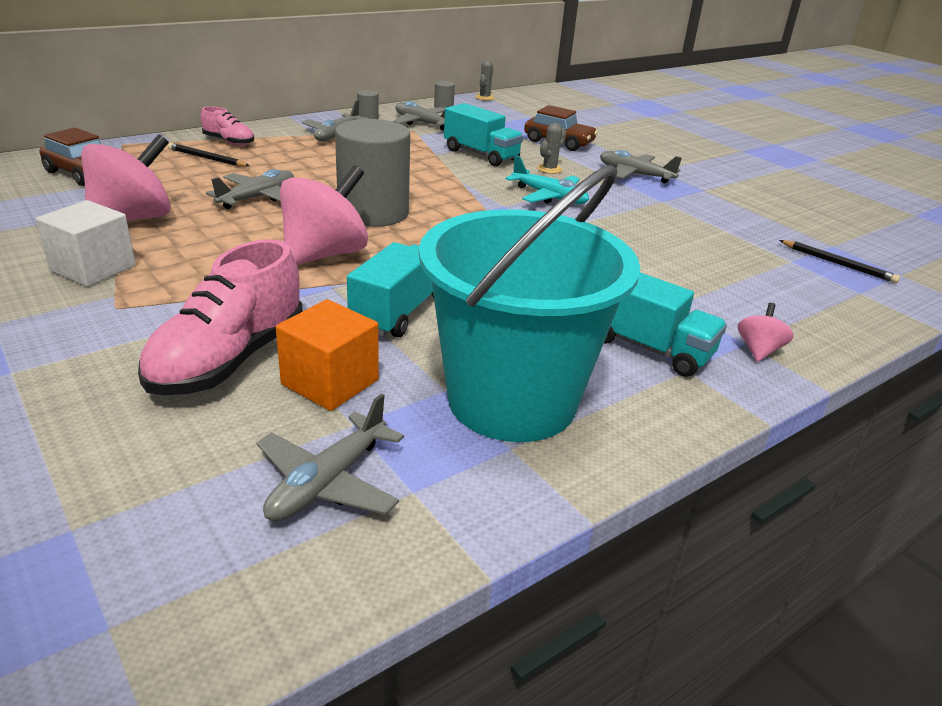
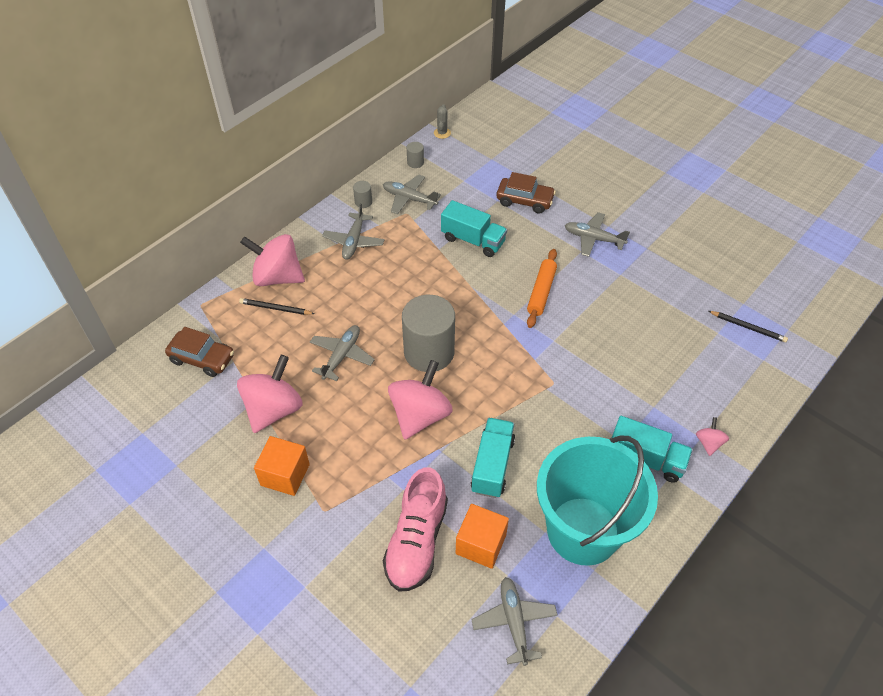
camera: 10 degrees left, 20 degrees up
white cube [36,200,136,287] -> orange cube [254,436,310,496]
pink shoe [200,106,254,146] -> pink spinning top [240,234,305,286]
grey plane [257,393,404,522] -> grey plane turned 150 degrees clockwise [471,577,558,666]
turquoise plane [505,155,589,204] -> orange rolling pin [527,249,557,328]
grey cactus [537,123,566,174] -> none

